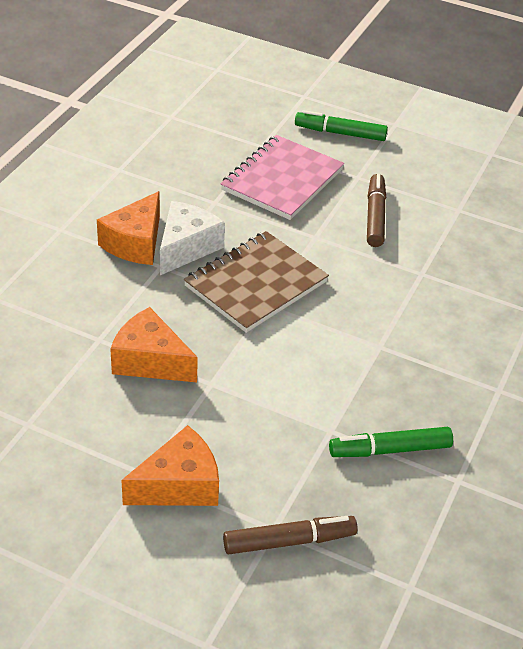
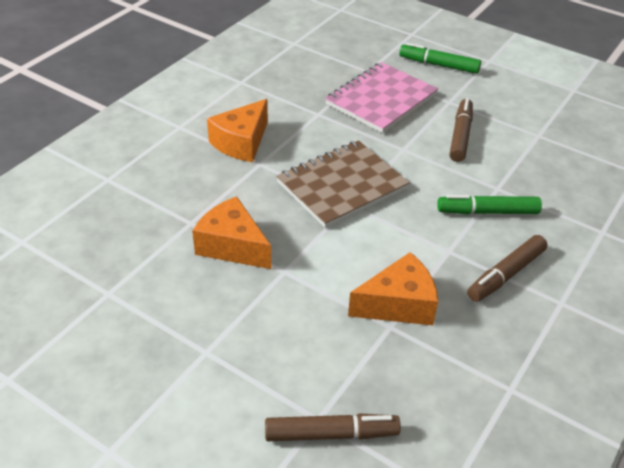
camera: 10 degrees right, 0 degrees up
orange cheese [121,425,219,506] -> orange cheese moved to [348,252,438,325]
white cheese [160,201,225,275] -> none
green marker [329,427,453,457] -> green marker moved to [437,195,542,215]
none -> brown marker [467,235,548,302]

